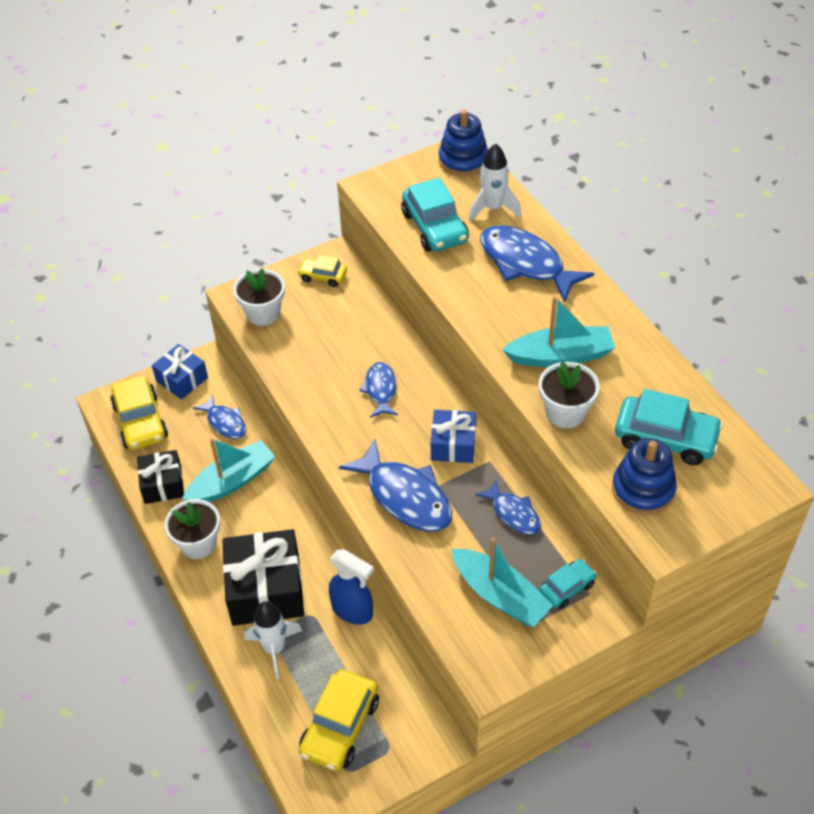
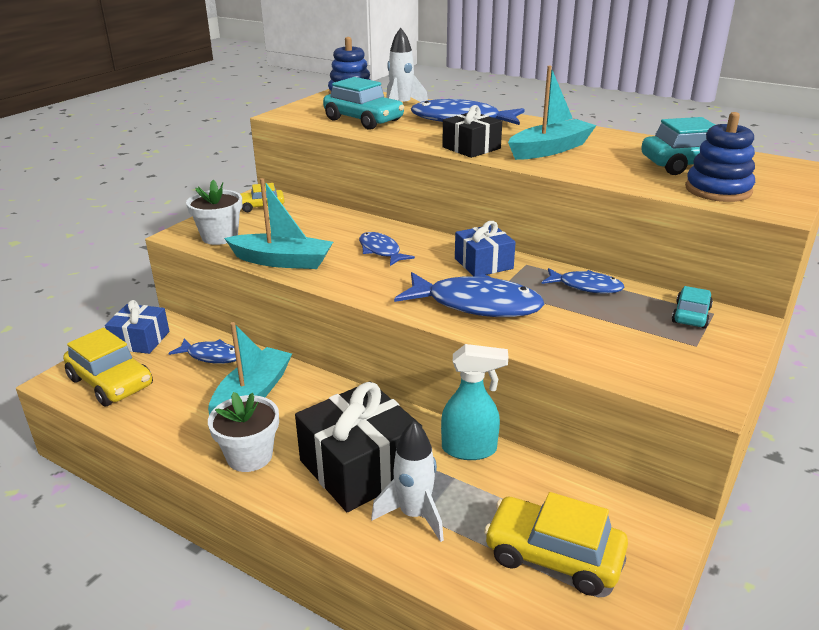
camera: 30 degrees left, 20 degrees down
black gift [137,450,184,504] -> black gift moved to [442,105,502,158]
yellow car [299,669,379,771] -> yellow car turned 120 degrees clockwise [484,492,628,596]
blue spray bottle [329,549,374,625] -> turquoise spray bottle [441,344,508,460]
turquoise boat [451,537,553,627] -> turquoise boat moved to [224,178,333,269]
white flower pot [539,361,600,428] -> none

